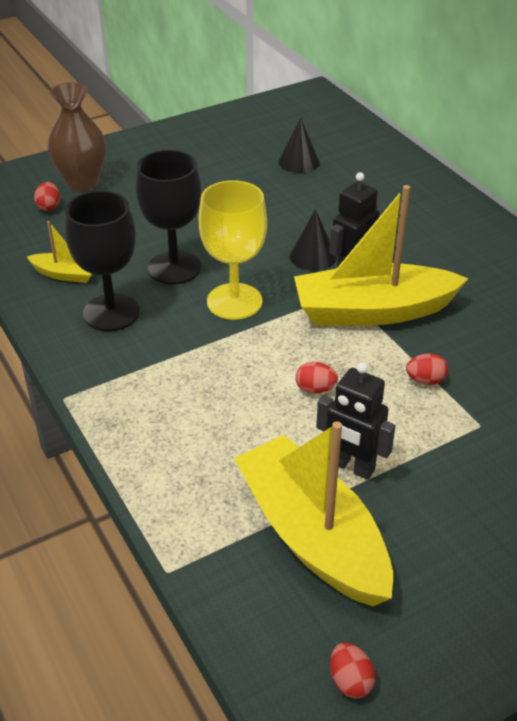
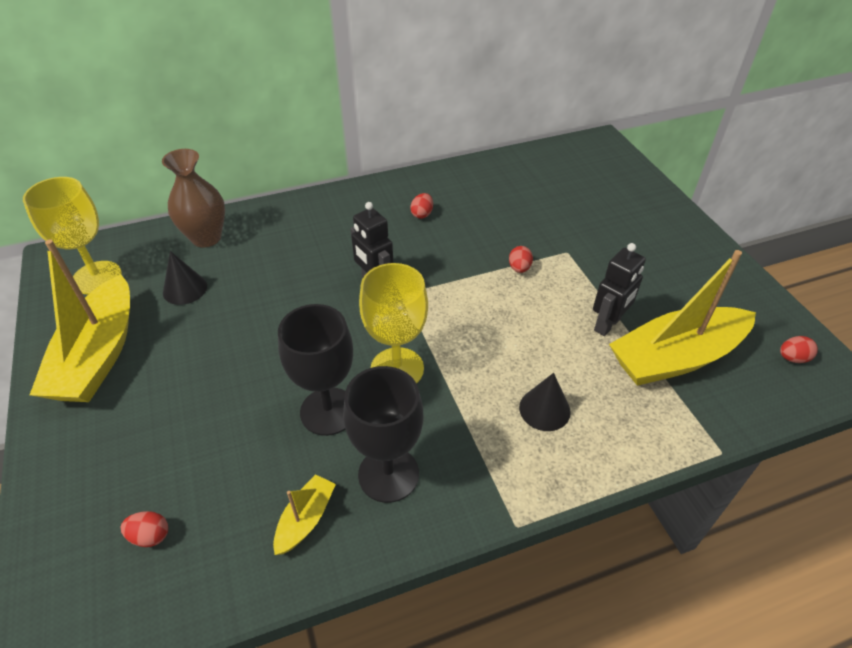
camera: 80 degrees left, 5 degrees up
brown vase [48,82,106,191] -> brown vase moved to [162,149,225,248]
black cone [289,209,337,271] -> black cone moved to [519,373,571,431]
yellow boat [294,185,468,326] -> yellow boat moved to [30,239,130,402]
red egg [296,362,338,394] -> red egg moved to [410,193,433,219]
none -> yellow goblet [23,177,122,294]

